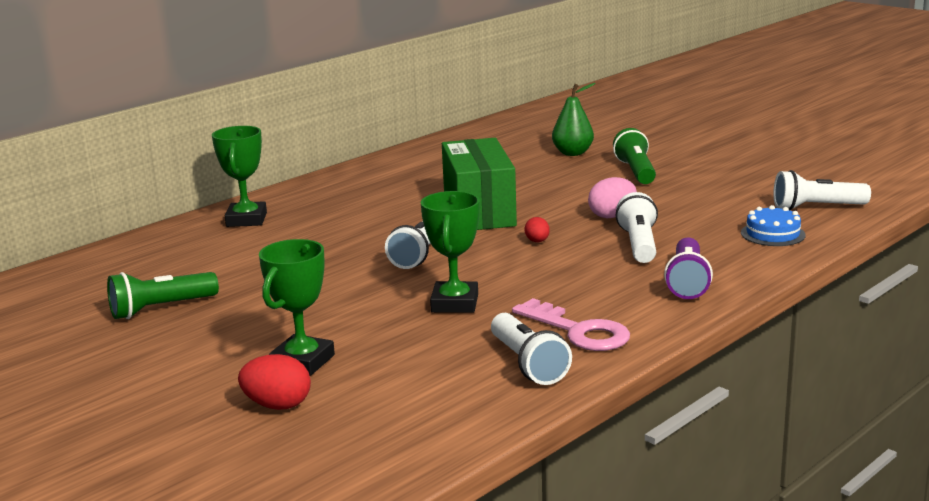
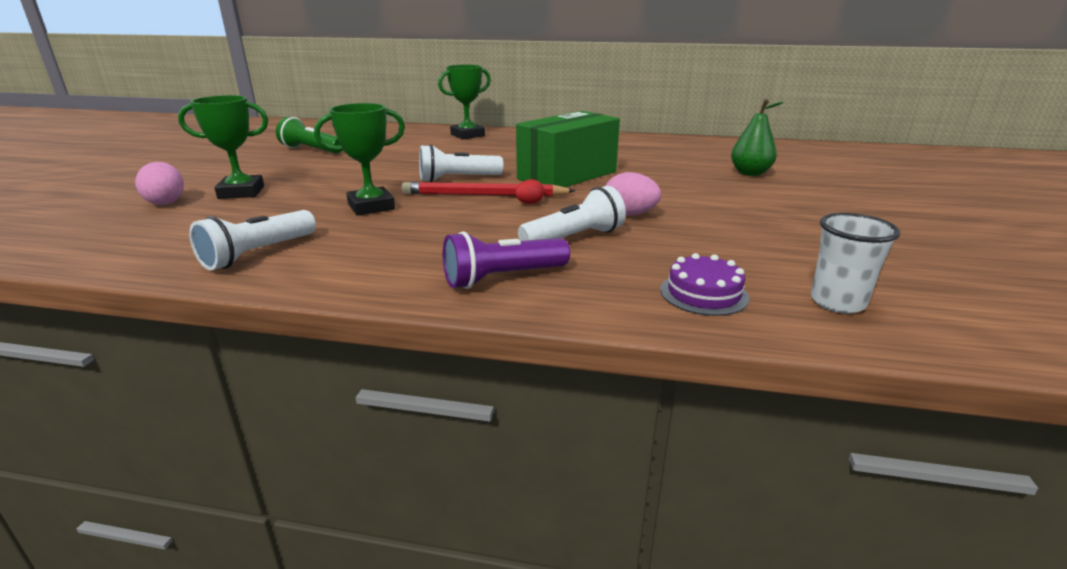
camera: 55 degrees right, 5 degrees up
red egg [238,354,311,410] -> pink egg [135,162,184,205]
pink key [512,298,630,351] -> none
green flashlight [613,128,656,184] -> none
blue cake [741,205,806,246] -> purple cake [660,253,749,316]
white flashlight [773,170,871,210] -> white cup [811,213,900,314]
none -> red pencil [402,182,576,196]

